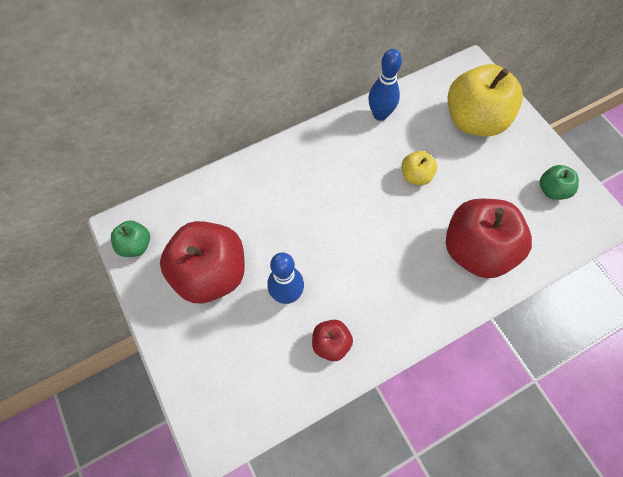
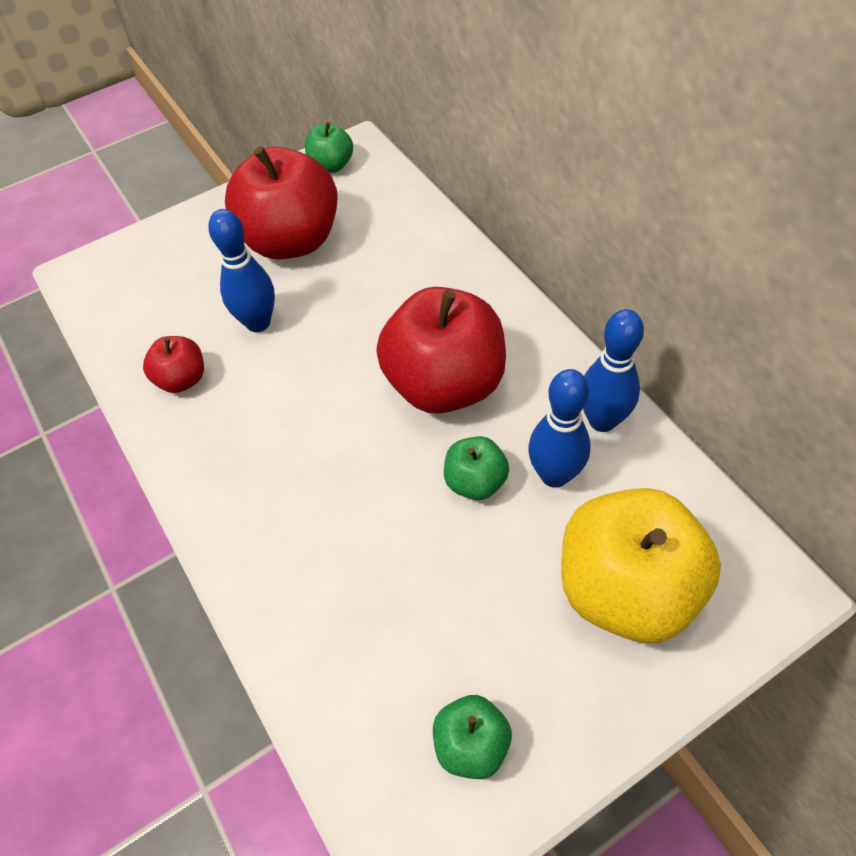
camera: 90 degrees right, 10 degrees down
yellow apple [402,151,437,185] -> green apple [444,436,509,500]
red apple [446,199,532,279] -> red apple moved to [376,287,506,414]
none -> blue bowling pin [528,369,591,488]

